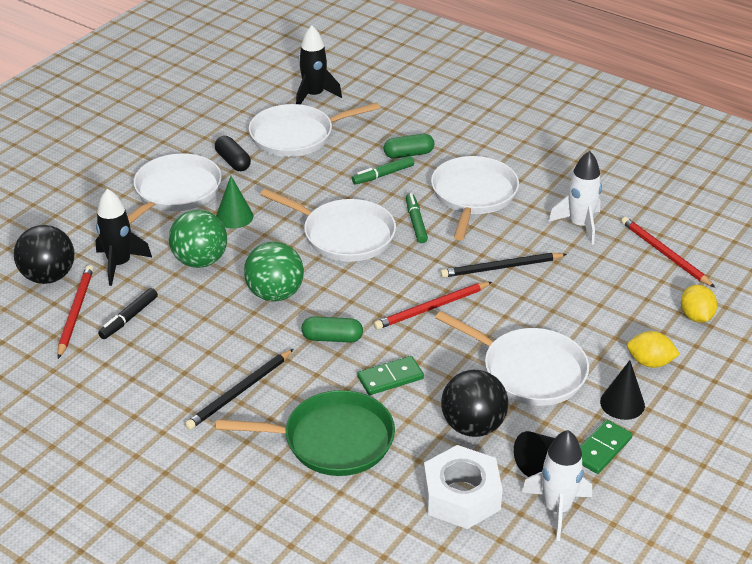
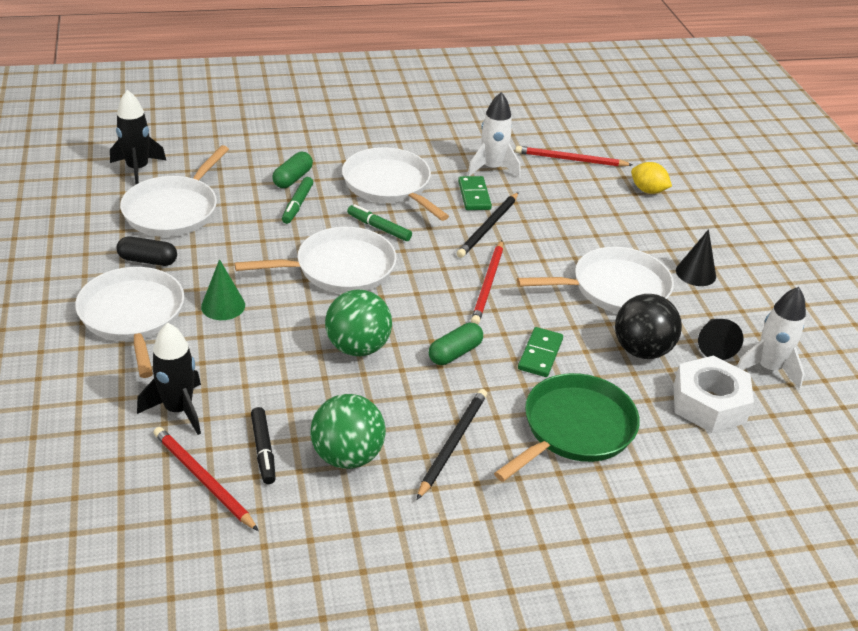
camera: 50 degrees left, 0 degrees up
black ball [14,225,74,284] -> none
green ball [169,210,227,268] -> green ball moved to [310,394,386,469]
black pencil [185,349,293,430] -> black pencil turned 150 degrees counterclockwise [417,389,487,500]
green domino [580,420,632,474] -> green domino moved to [458,176,492,210]
yellow lemon [627,331,680,368] -> none

